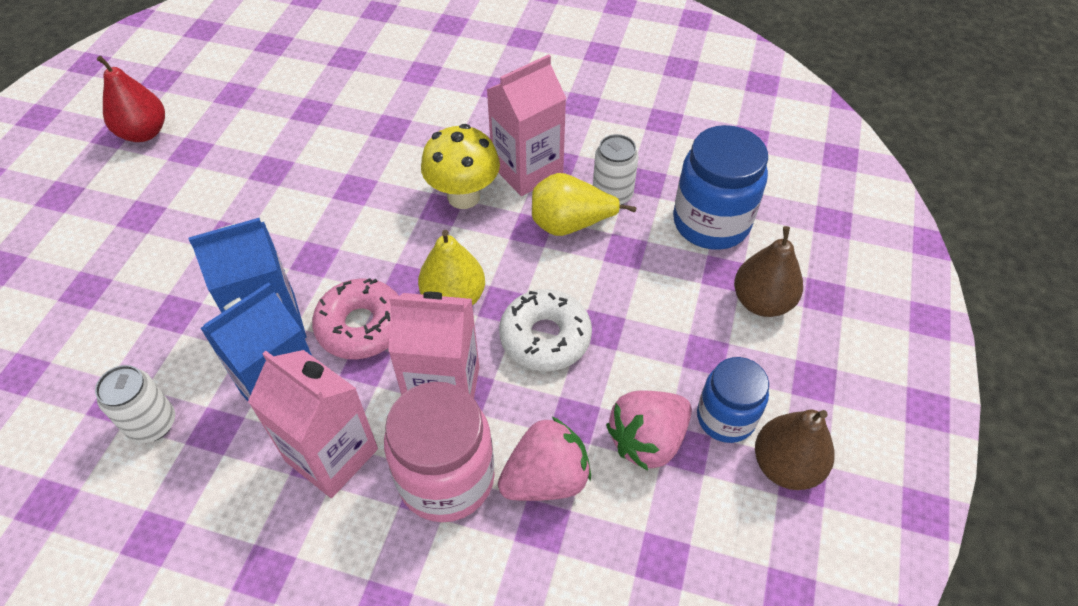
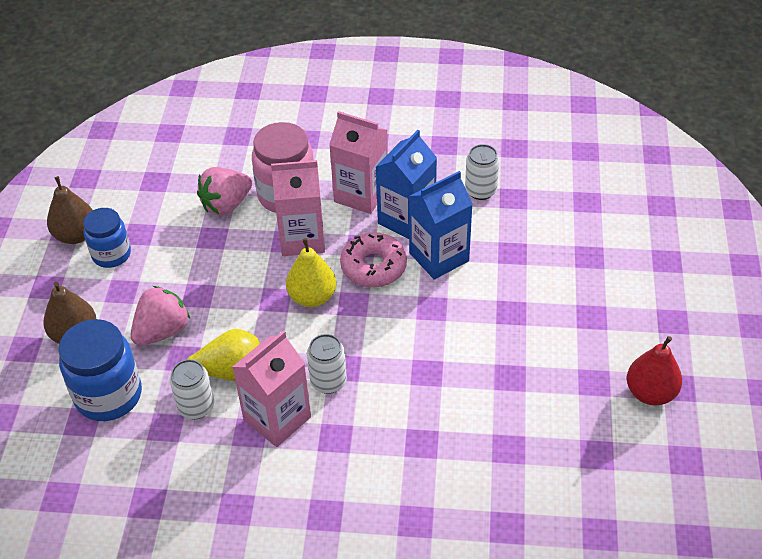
camera: 170 degrees right, 5 degrees down
yellow mushroom [421,124,500,209] -> white can [307,334,347,394]
white donut [499,289,592,371] -> none
pink strawberry [606,390,692,471] -> pink strawberry moved to [131,286,190,346]

